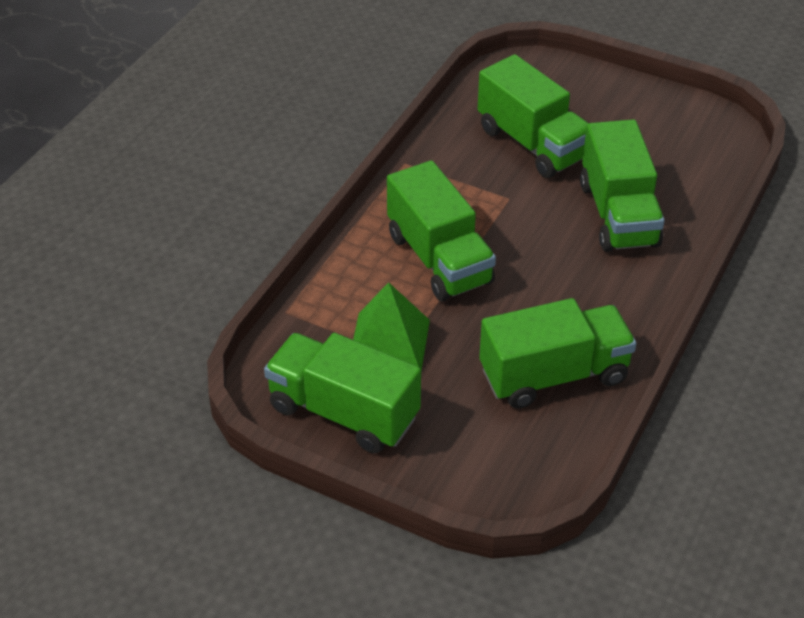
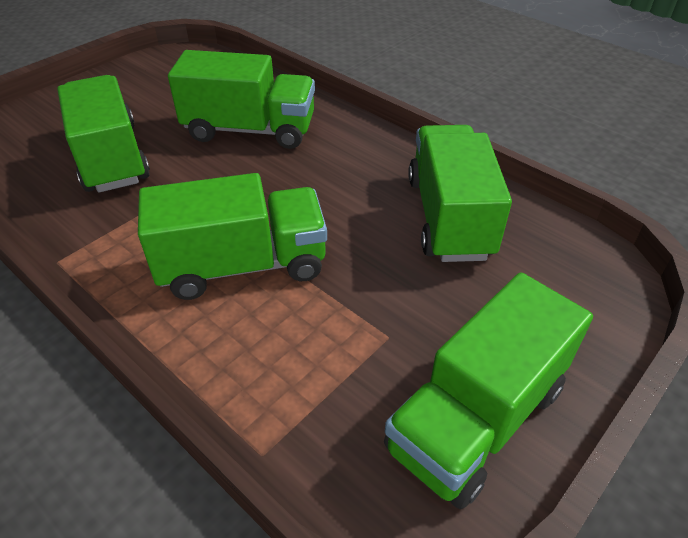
camera: 75 degrees left, 0 degrees up
green pyramid [353,282,430,371] -> none
green truck [478,54,588,178] -> green truck turned 90 degrees counterclockwise [57,75,150,193]

